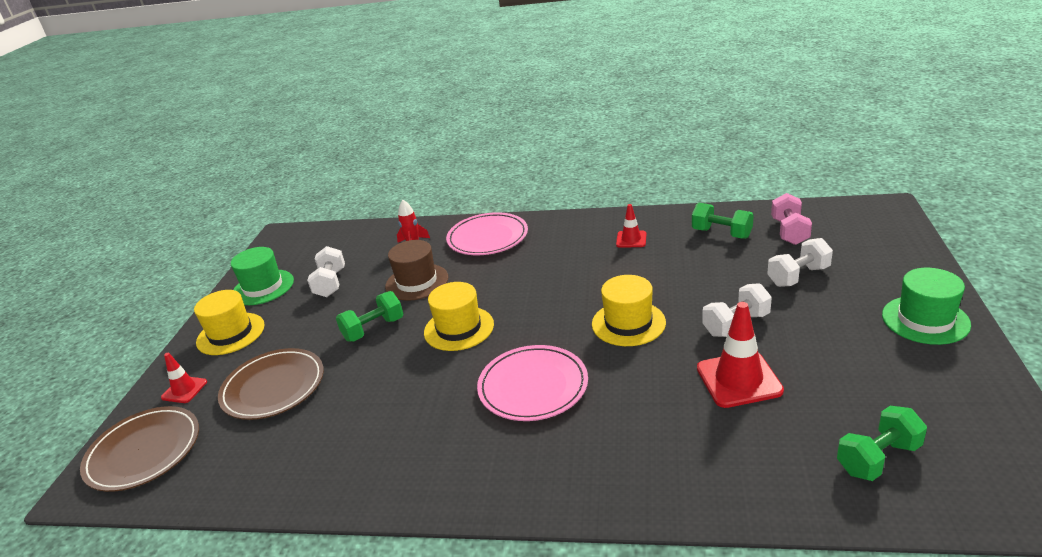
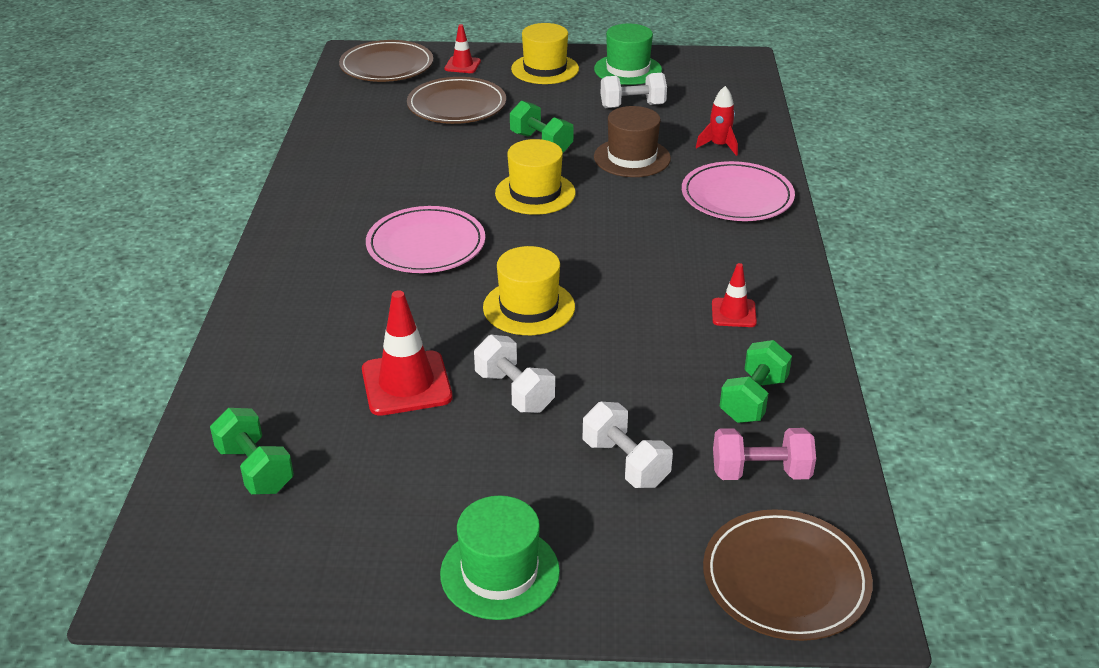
camera: 80 degrees right, 5 degrees up
none -> brown plate [703,509,873,641]

